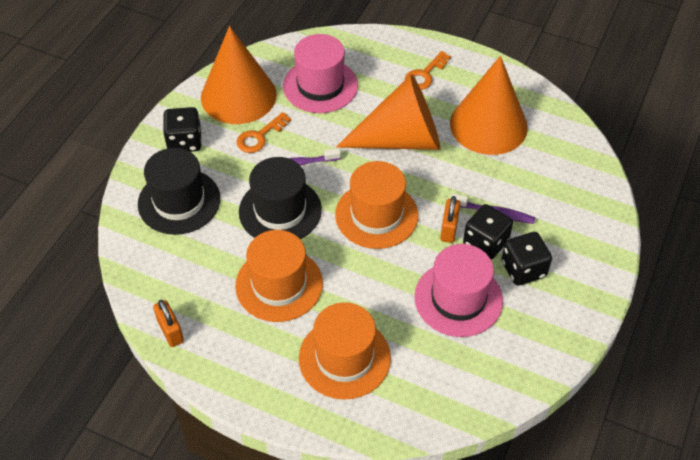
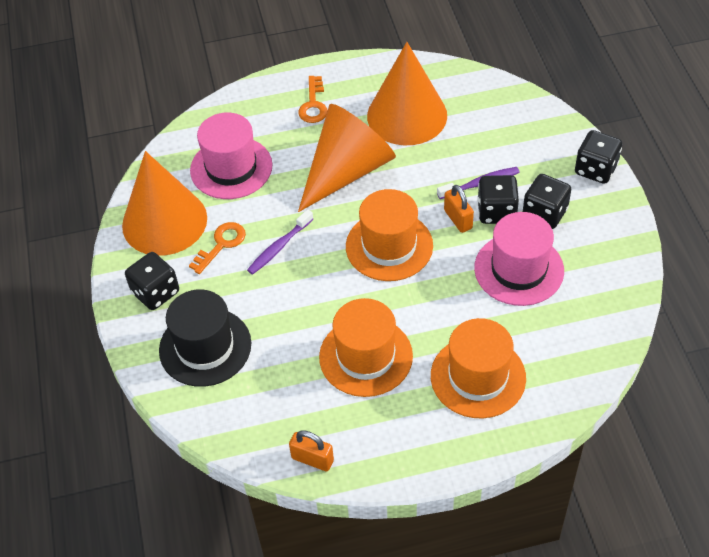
camera: 35 degrees left, 0 degrees up
orange key [237,112,291,153] -> orange key turned 150 degrees counterclockwise [189,222,246,274]
black hat [239,157,322,239] -> none
none -> black dice [575,130,622,184]

